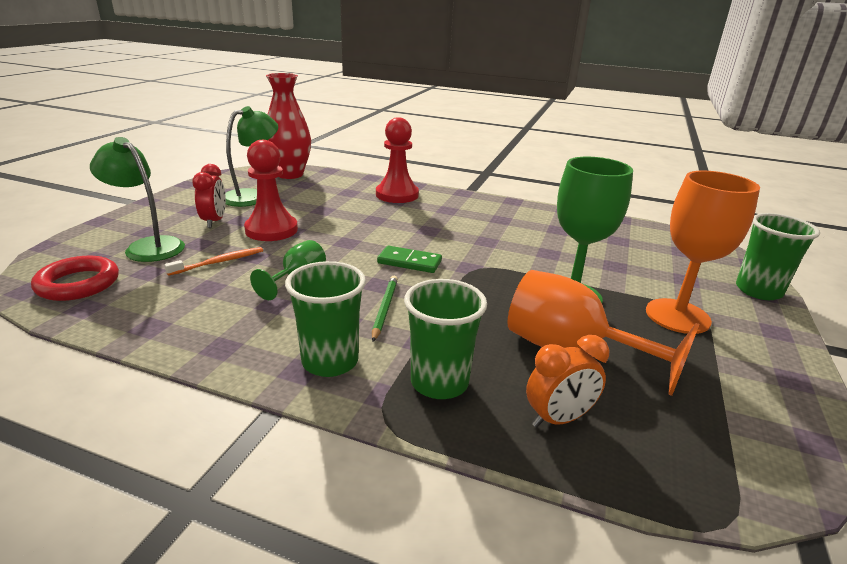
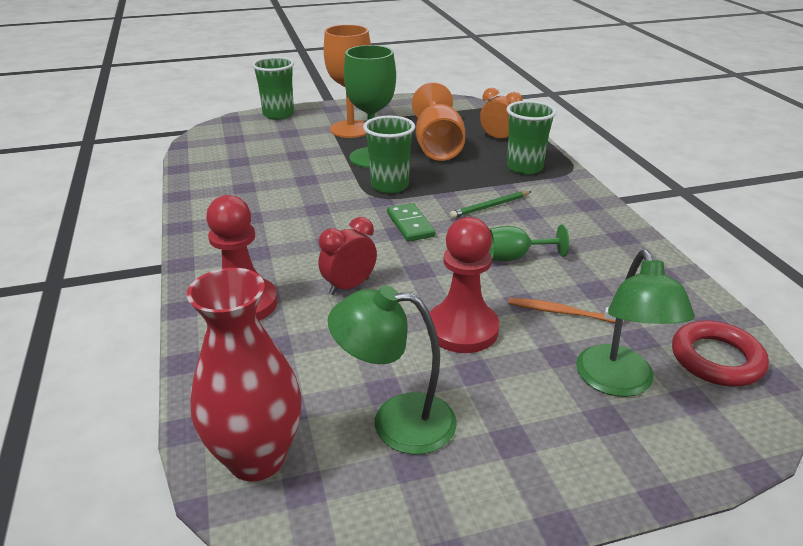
camera: 125 degrees left, 5 degrees up
red clock [192,164,226,228] -> red clock moved to [318,217,377,295]
green cup [285,261,366,377] -> green cup moved to [363,116,415,193]

